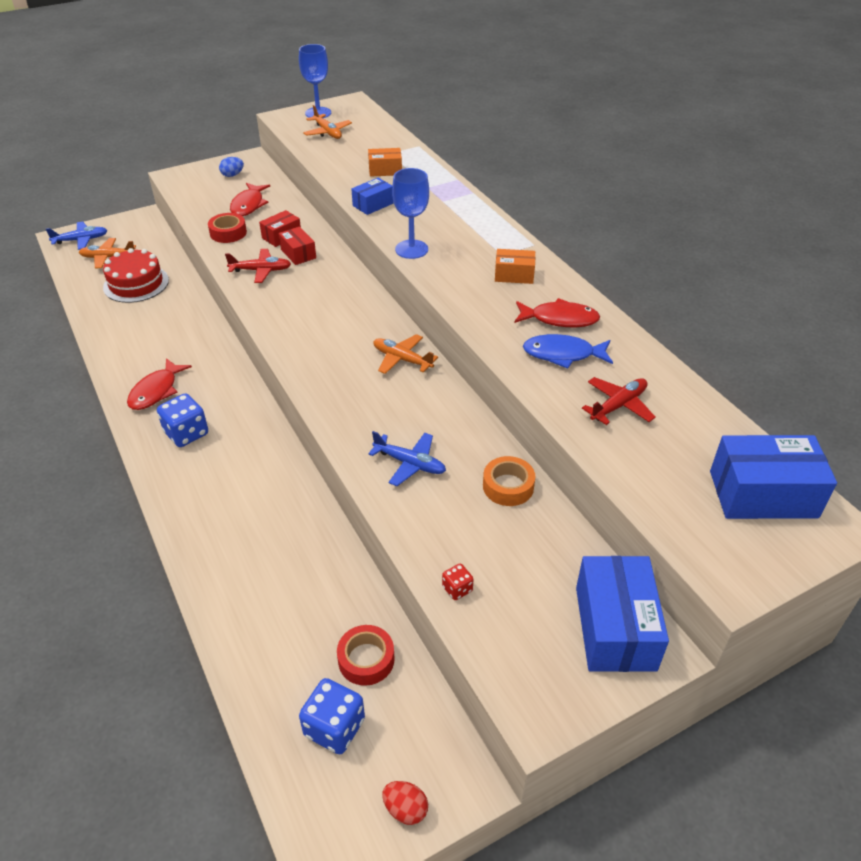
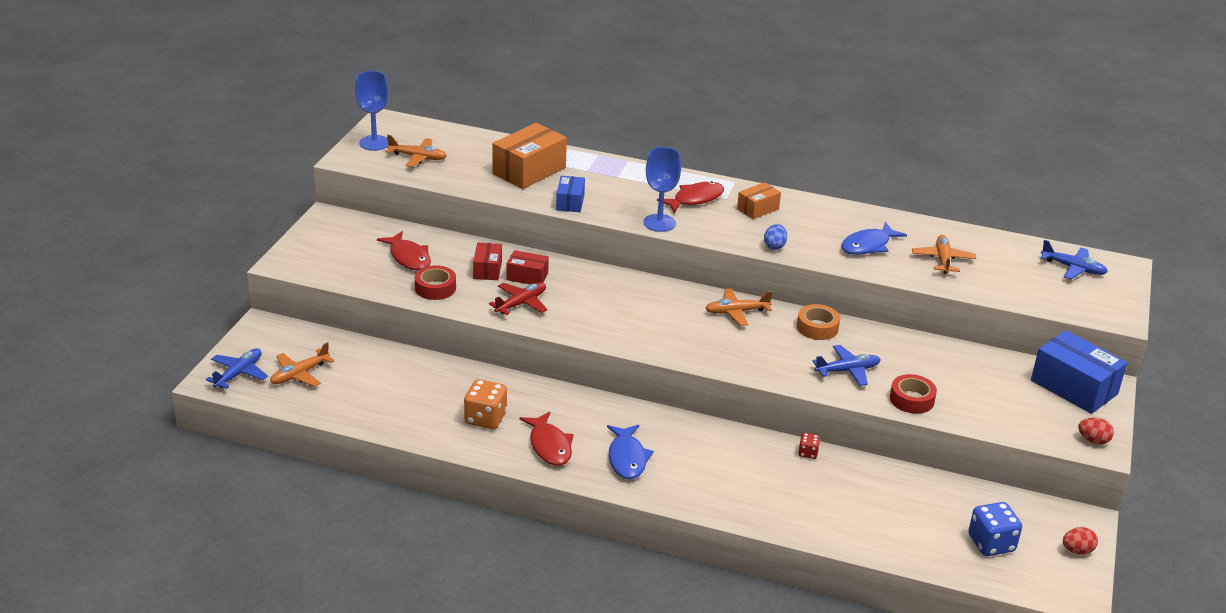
camera: 45 degrees left, 10 degrees down
red cake [103,248,169,303] -> none
blue dice [157,393,208,447] -> blue fish [607,425,654,479]
blue egg [219,157,244,177] -> blue egg moved to [764,224,787,250]
red tape [337,625,395,686] -> red tape moved to [890,374,937,414]
orange box [368,148,402,177] -> orange box [492,123,567,189], size x1.81
red dice [442,564,474,600] -> red dice moved to [798,433,820,459]
orange tape [483,456,535,506] -> orange tape moved to [797,304,840,340]
red fish [514,298,600,327] -> red fish moved to [657,181,724,213]
red plane [582,377,656,425] -> orange plane [912,235,976,274]
blue box [710,435,837,519] -> blue plane [1040,240,1108,280]
none -> orange dice [464,379,507,429]
none -> red egg [1078,418,1114,445]

